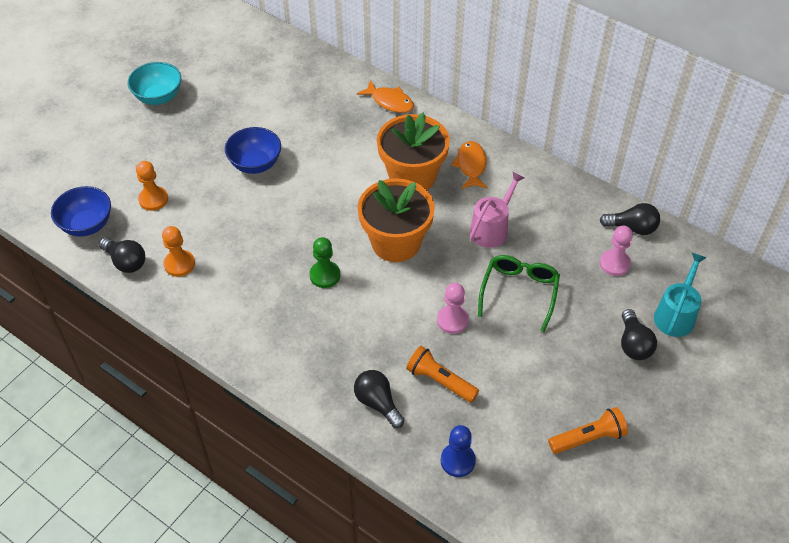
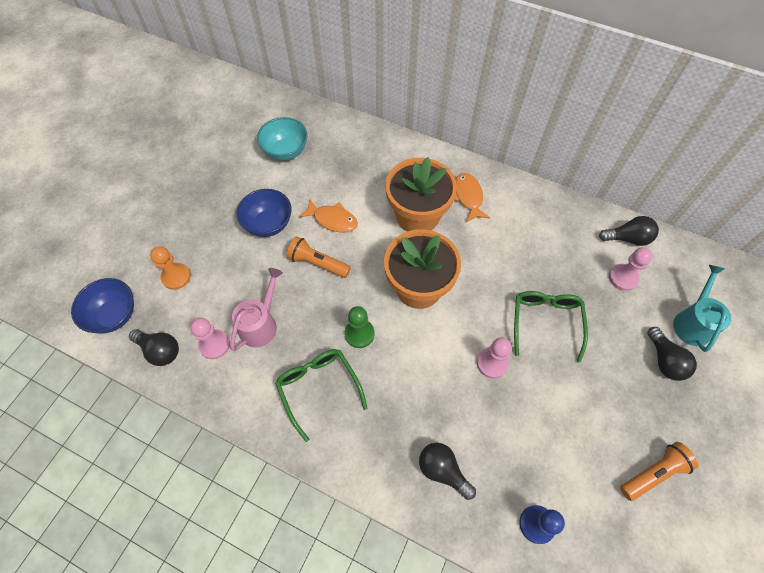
camera: 10 degrees left, 10 degrees up
turquoise bowl [128,62,181,105] -> turquoise bowl moved to [257,117,308,161]
orange pawn [162,226,195,277] -> pink pawn [190,318,230,359]
orange fish [357,80,414,113] -> orange fish moved to [298,199,358,233]
orange flashlight [406,346,479,403] -> orange flashlight moved to [287,236,351,278]
pink watering can [470,171,524,248] -> pink watering can moved to [230,268,283,351]
none -> green glasses [275,349,367,442]

